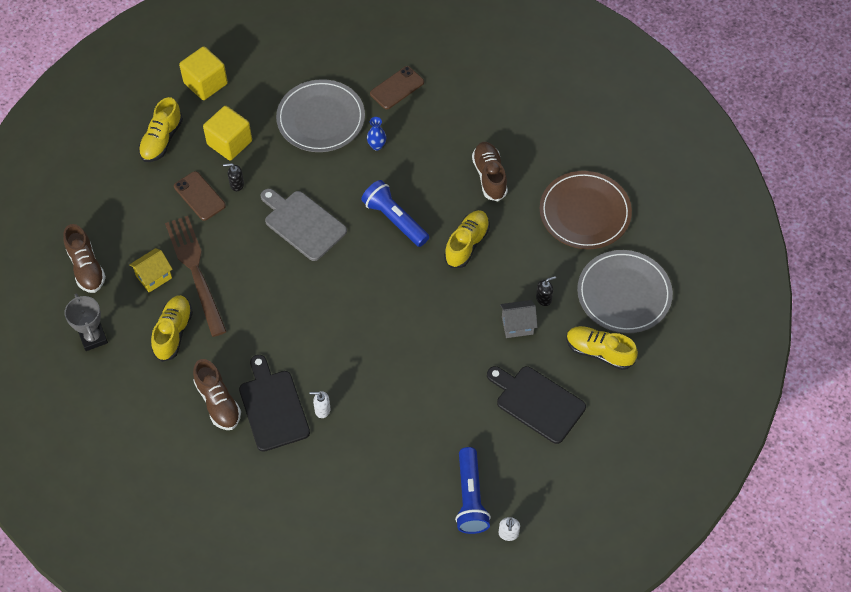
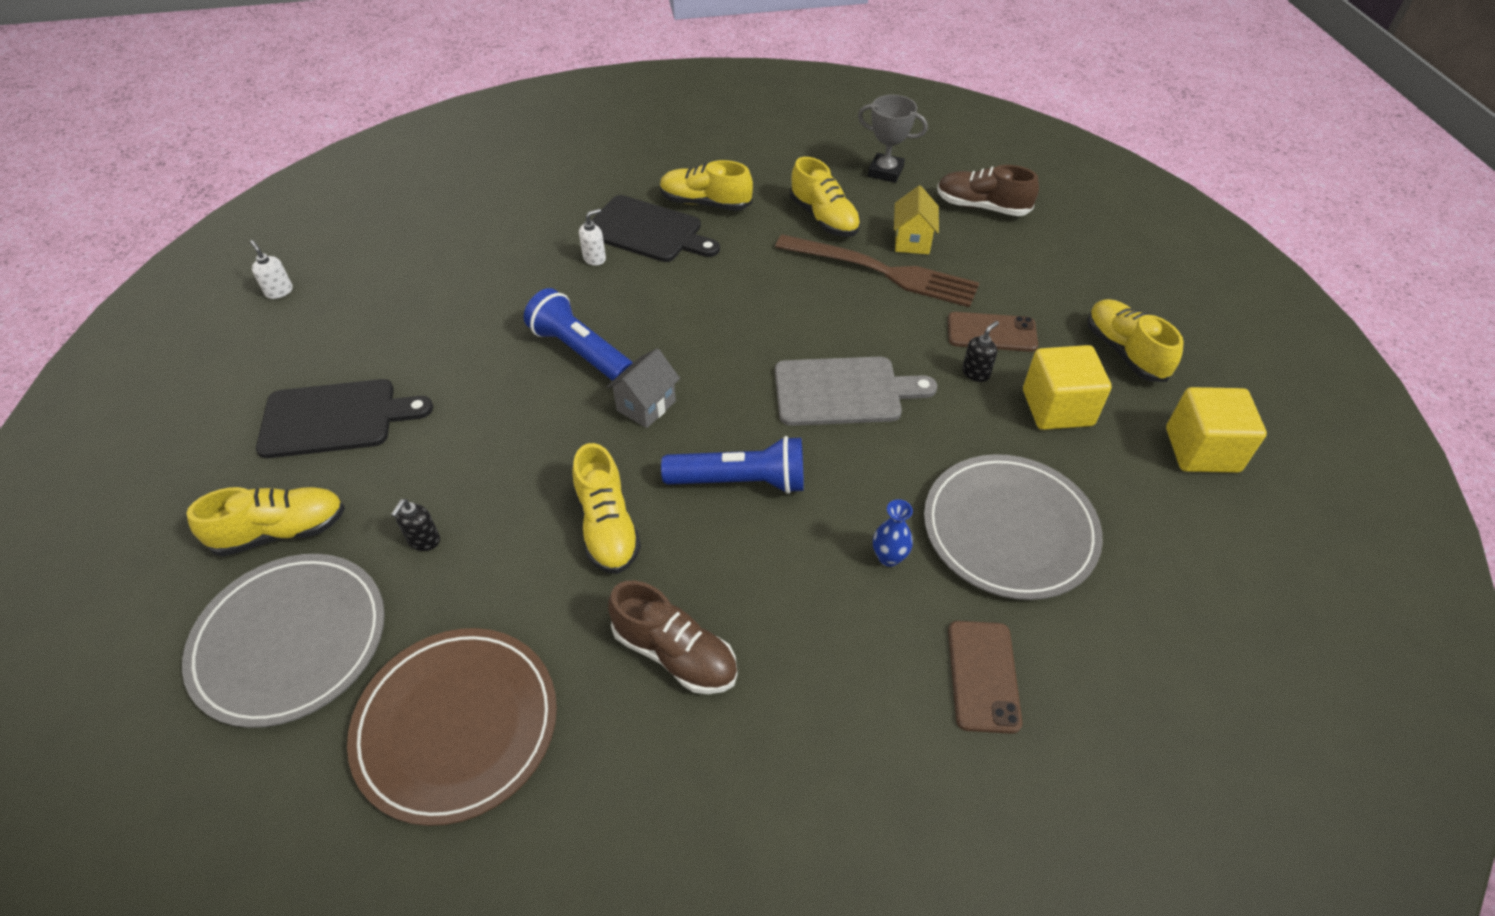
camera: 135 degrees right, 10 degrees down
brown shoe [193,359,241,430] -> yellow shoe [660,160,753,211]
blue flashlight [455,447,491,534] -> blue flashlight moved to [524,288,633,381]
grey house [500,300,538,338] -> grey house moved to [606,348,680,428]

